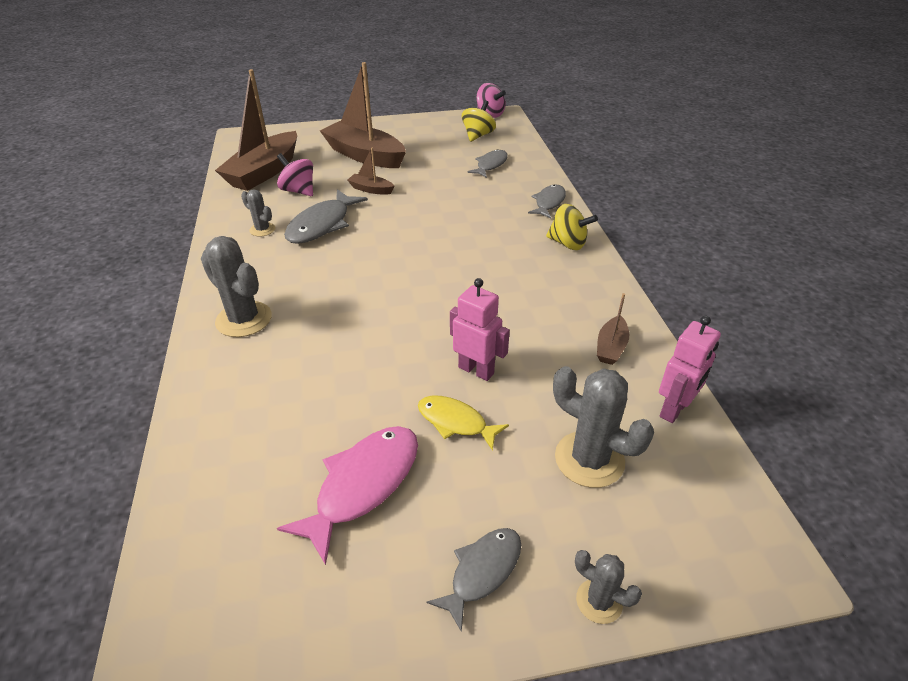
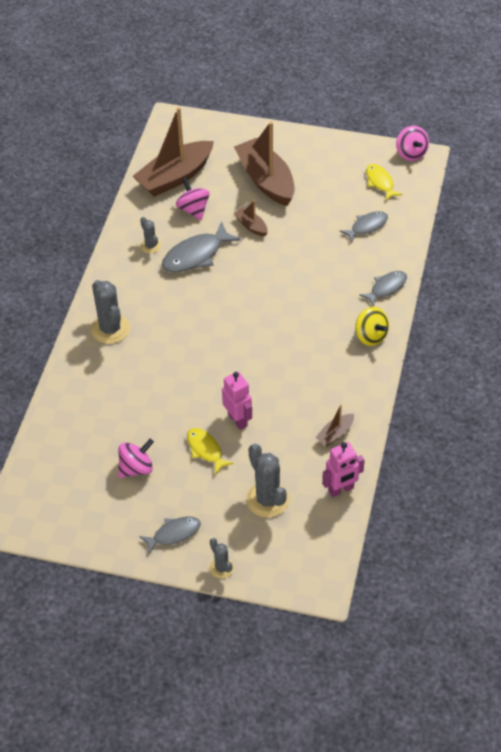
camera: 25 degrees right, 10 degrees up
pink fish [277,426,418,565] -> pink spinning top [118,439,154,478]
yellow spinning top [462,100,496,142] -> yellow fish [366,164,403,201]

